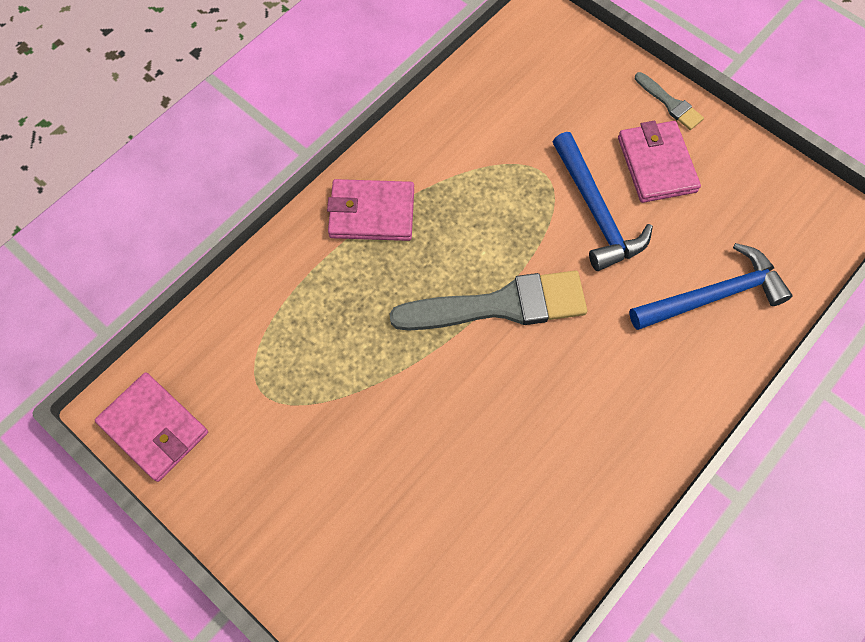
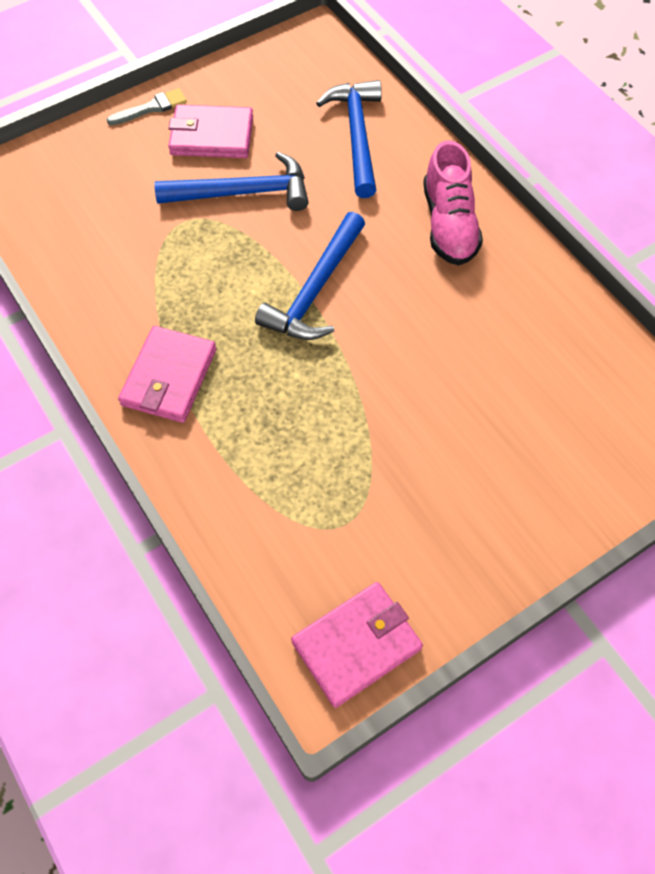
camera: 75 degrees left, 5 degrees down
grey brush [390,271,587,331] -> blue hammer [255,212,365,340]
none -> pink shoe [423,140,483,266]

